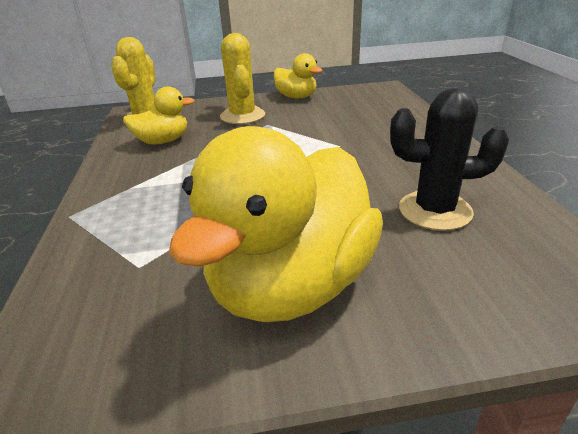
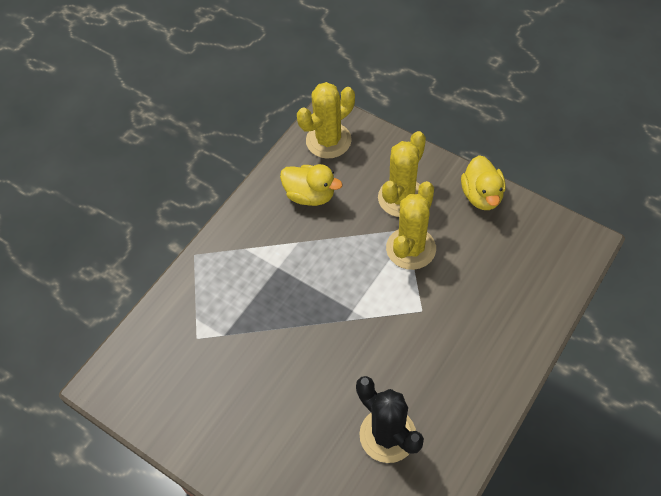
camera: 45 degrees right, 25 degrees up
yellow duck [169,126,383,322] -> none
none -> yellow cactus [386,181,436,270]

